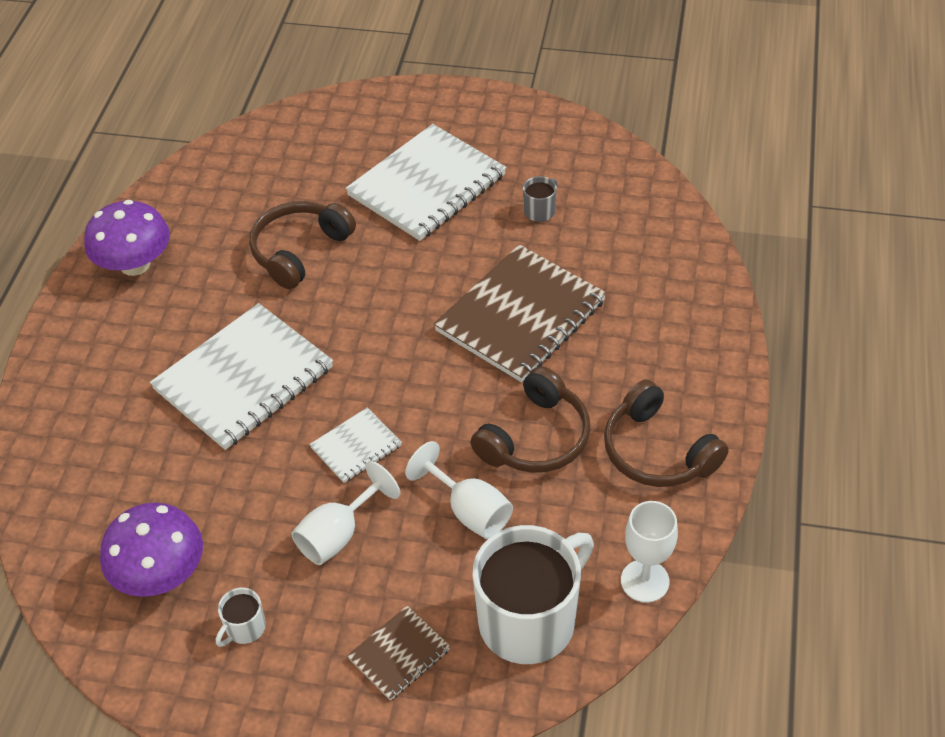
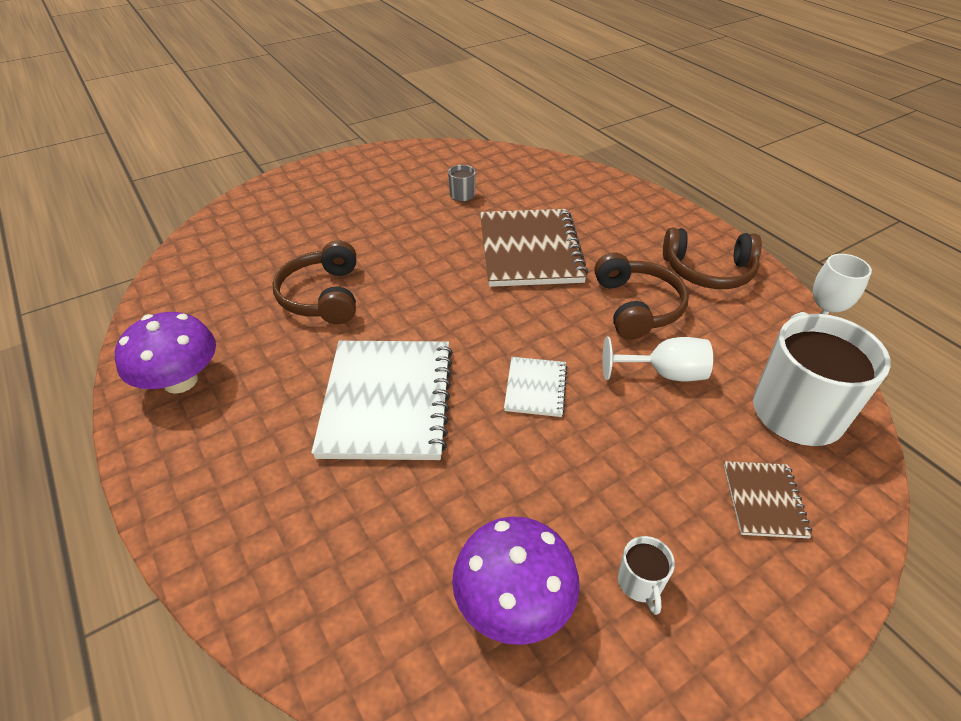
camera: 45 degrees left, 5 degrees down
white goblet [291,461,401,565] -> none
white notebook [345,124,506,241] -> none

